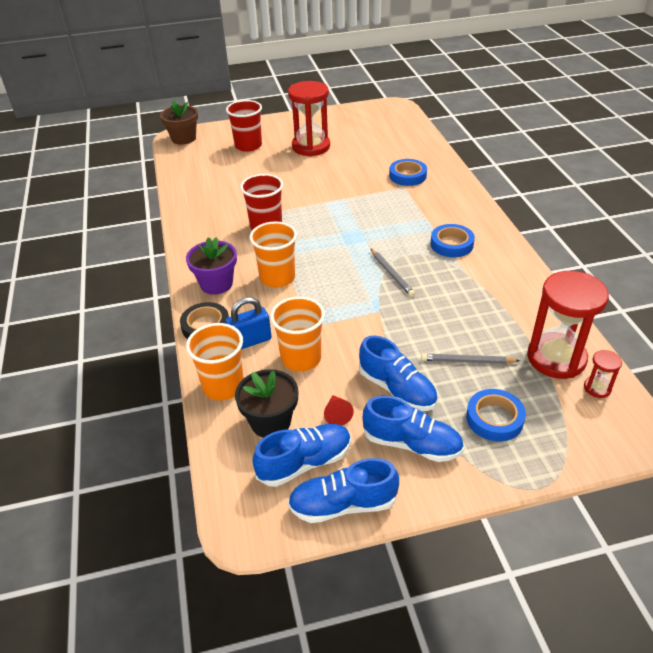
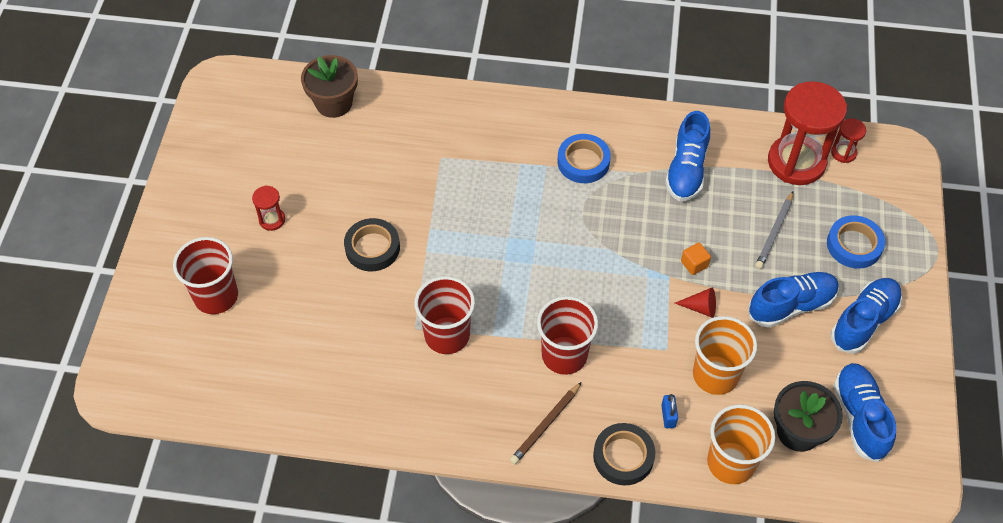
camera: 70 degrees left, 15 degrees up
brown flower pot [160,100,198,145] -> brown flower pot moved to [301,55,358,118]
purple flower pot [186,237,237,295] -> brown pencil [510,382,582,465]
blue padlock [226,297,272,349] -> blue padlock [661,394,678,428], size x0.56
orange cup [250,221,297,288] -> red cup [537,296,598,375]
red hourglass [288,81,330,156] -> red hourglass [252,186,285,231], size x0.44
blue shoe [288,458,399,523] -> blue shoe moved to [665,111,710,201]
red cone [324,395,354,425] -> red cone moved to [675,288,716,318]
grey pencil [370,248,415,297] -> none
blue tape [389,159,427,186] -> none
none -> black tape [344,218,400,271]
none -> orange cube [681,243,711,275]

